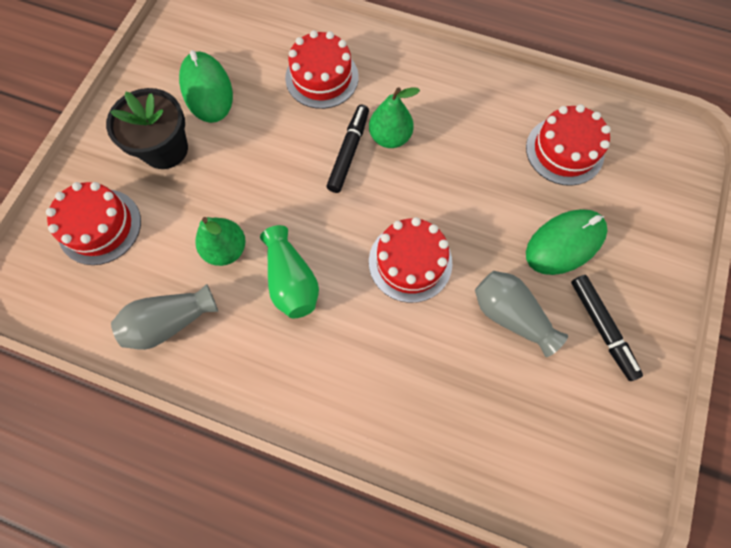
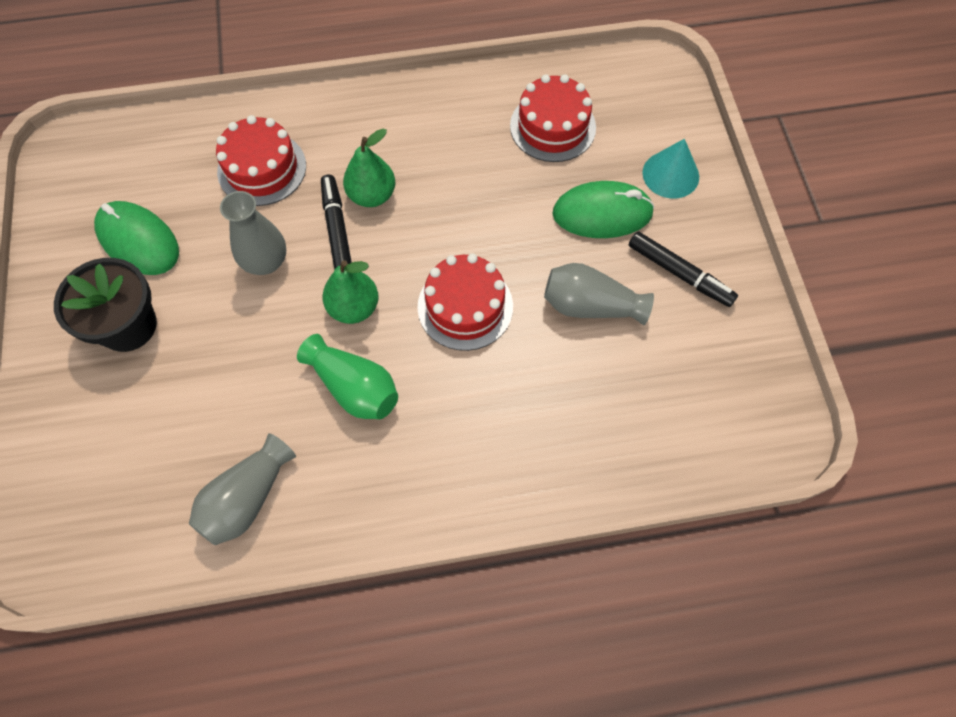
camera: 30 degrees left, 5 degrees down
red cake [46,182,141,265] -> none
green pear [195,217,246,266] -> green pear moved to [322,260,379,324]
green mouse [526,209,607,275] -> green mouse turned 60 degrees clockwise [552,181,655,238]
none -> grey vase [220,191,286,275]
none -> turquoise cone [642,139,699,199]

